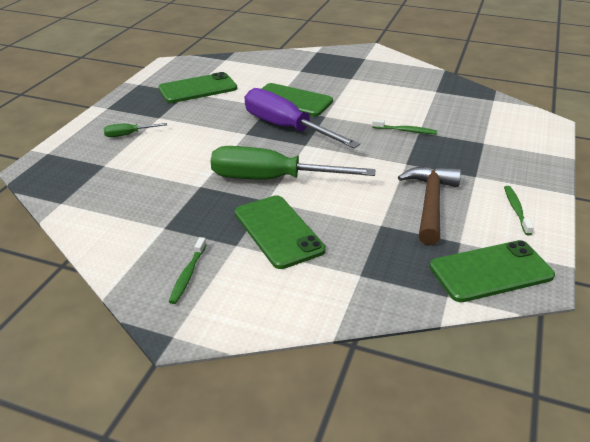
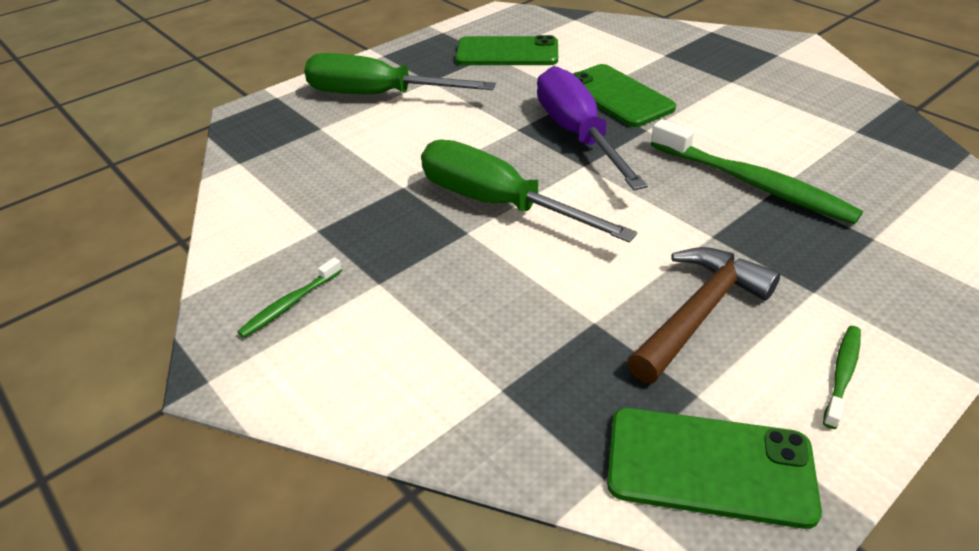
camera: 30 degrees right, 5 degrees up
green screwdriver [104,123,167,137] -> green screwdriver [304,53,496,94], size x2.33
green phone [235,195,326,269] -> none
green toothbrush [372,119,437,134] -> green toothbrush [651,119,863,224], size x2.08

